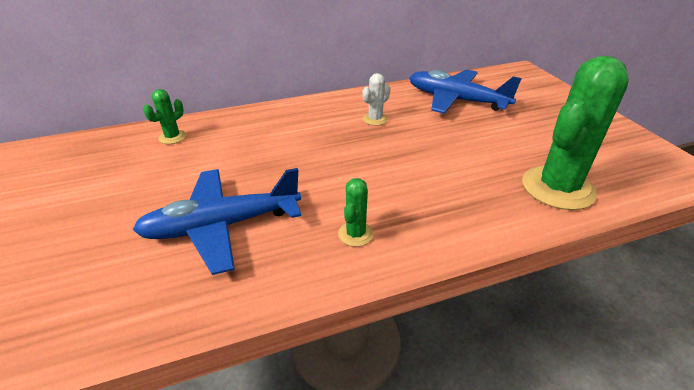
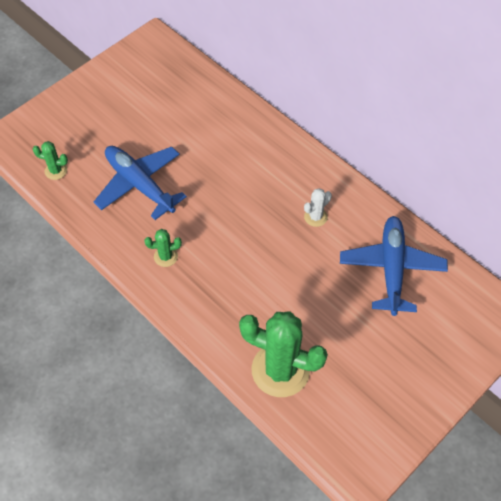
camera: 65 degrees right, 20 degrees up
green cactus [143,89,186,144] -> green cactus moved to [33,141,68,180]
white cactus [362,73,390,126] -> white cactus turned 60 degrees counterclockwise [304,188,332,227]

